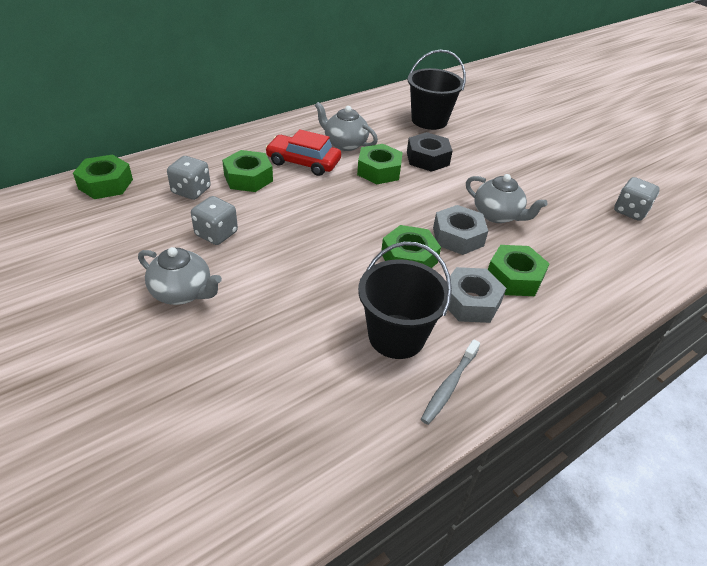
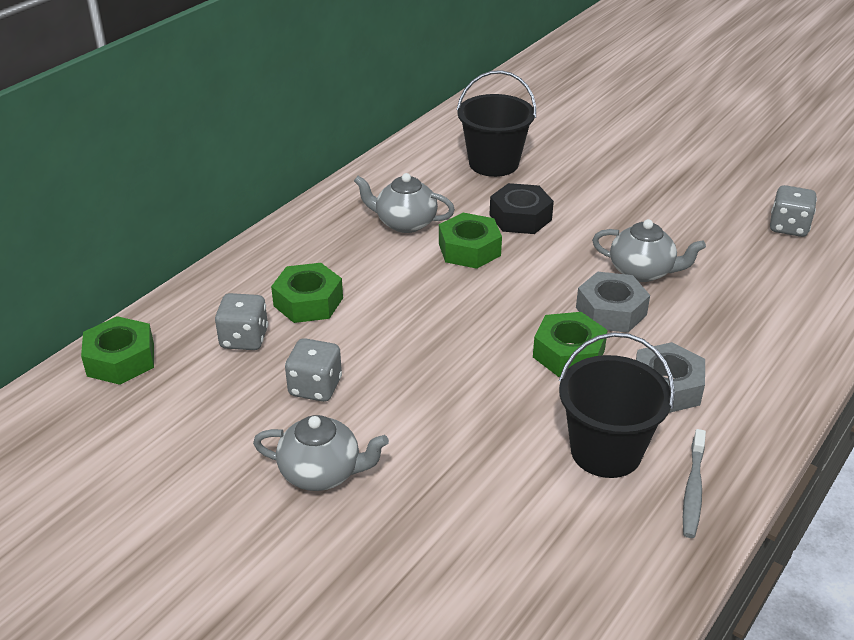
camera: 15 degrees left, 5 degrees down
red car [265,129,341,176] -> none
green nut [488,245,550,296] -> none

